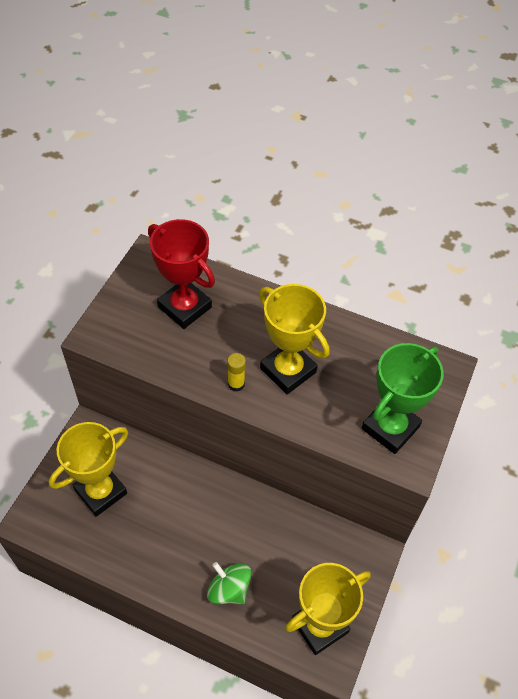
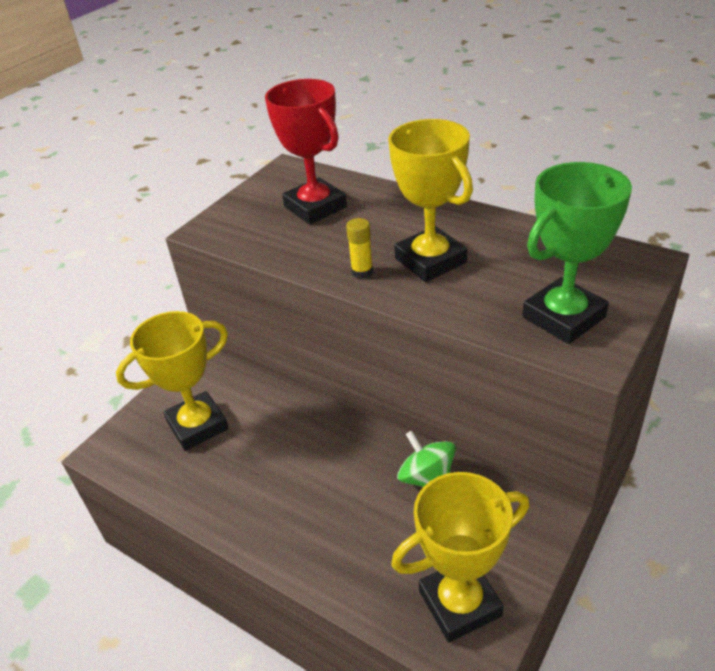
camera: 15 degrees right, 15 degrees down
green spinning top [207,562,251,604] -> green spinning top moved to [397,431,456,487]

